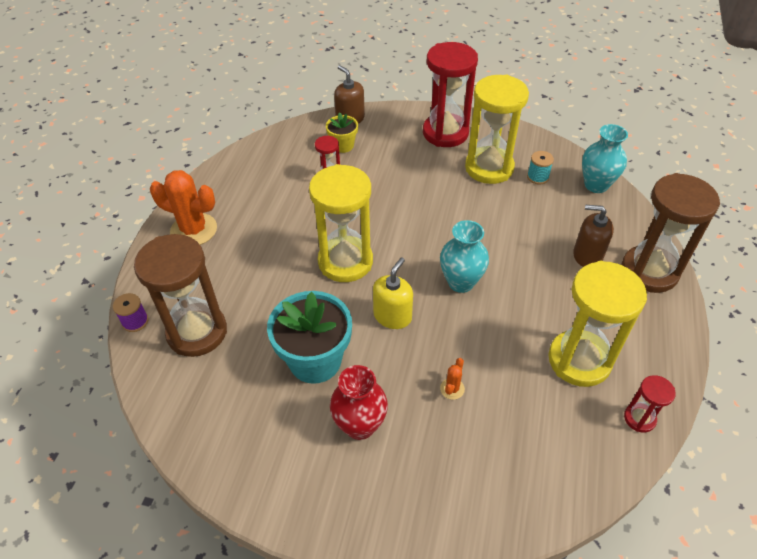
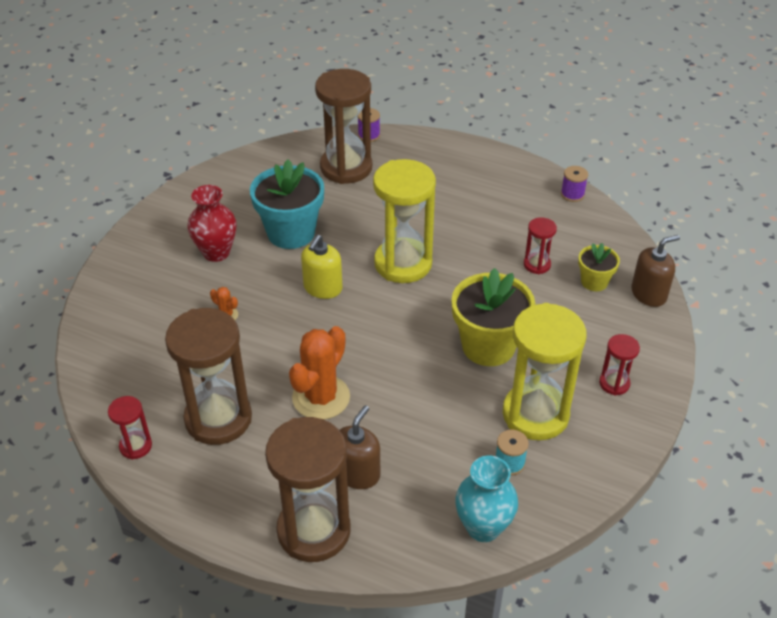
camera: 100 degrees right, 5 degrees down
orange cactus [150,170,217,245] -> orange cactus moved to [289,326,350,419]
yellow soap dispenser [373,258,413,329] -> yellow soap dispenser turned 75 degrees clockwise [301,235,342,299]
red hourglass [423,42,478,147] -> red hourglass [599,334,640,395], size x0.47
turquoise vase [440,220,489,293] -> none
yellow hourglass [548,261,647,387] -> brown hourglass [165,308,252,445]
none -> yellow flower pot [452,268,535,366]
none -> purple spool [561,166,588,202]

